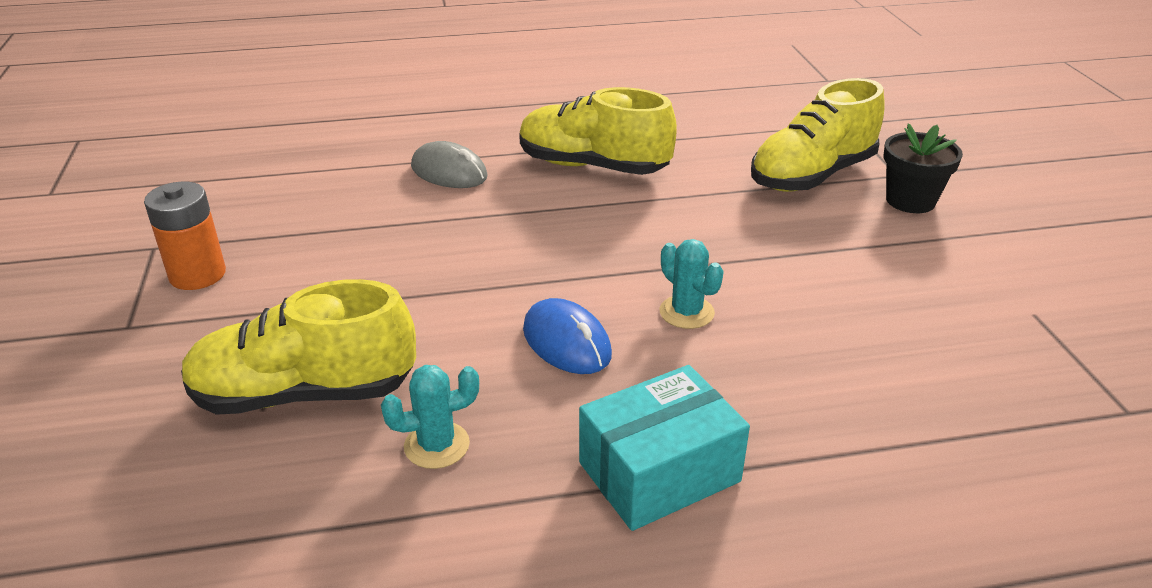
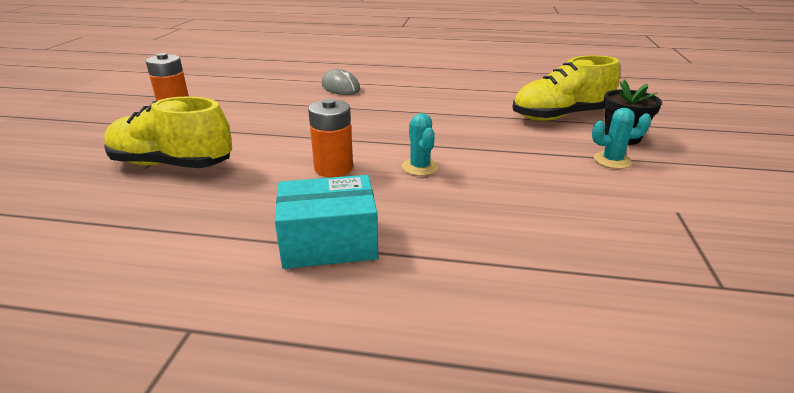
camera: 20 degrees right, 5 degrees down
turquoise cactus [381,365,479,469] -> turquoise cactus moved to [592,108,651,169]
yellow shoe [519,87,677,175] -> none
blue mouse [523,298,612,374] -> orange battery [308,99,353,177]

